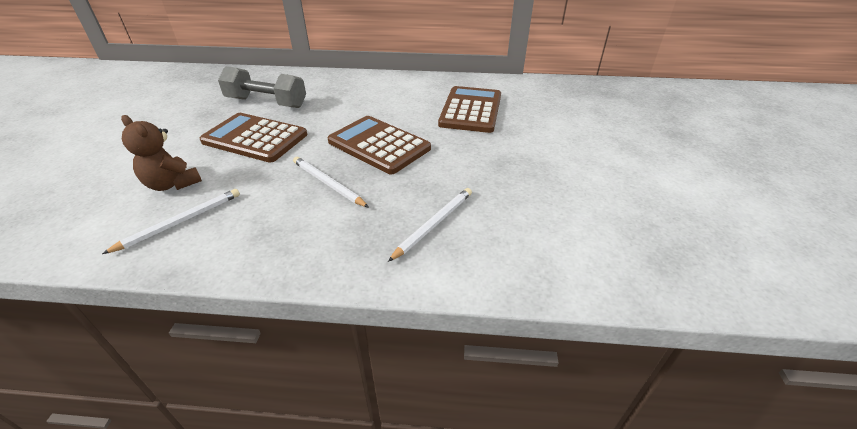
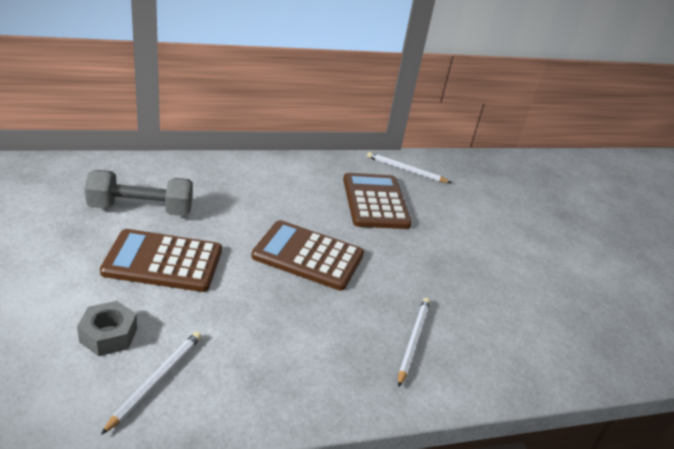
camera: 25 degrees left, 5 degrees down
brown teddy bear [121,115,202,191] -> grey nut [77,301,137,356]
white pencil [293,157,369,208] -> white pencil moved to [367,152,451,183]

